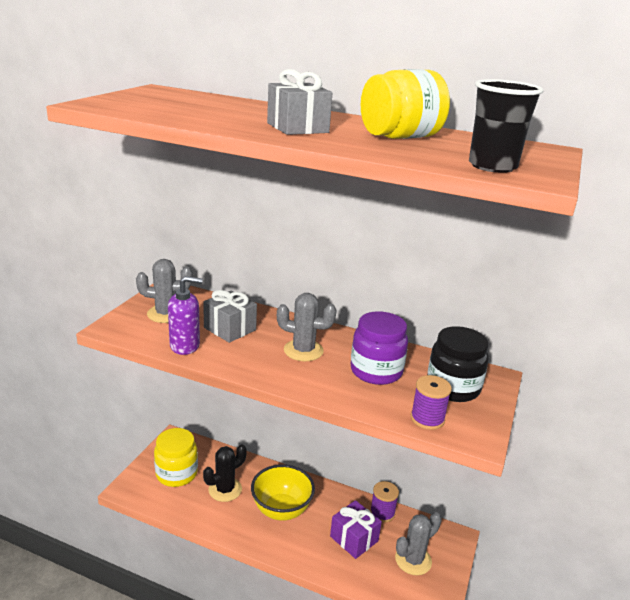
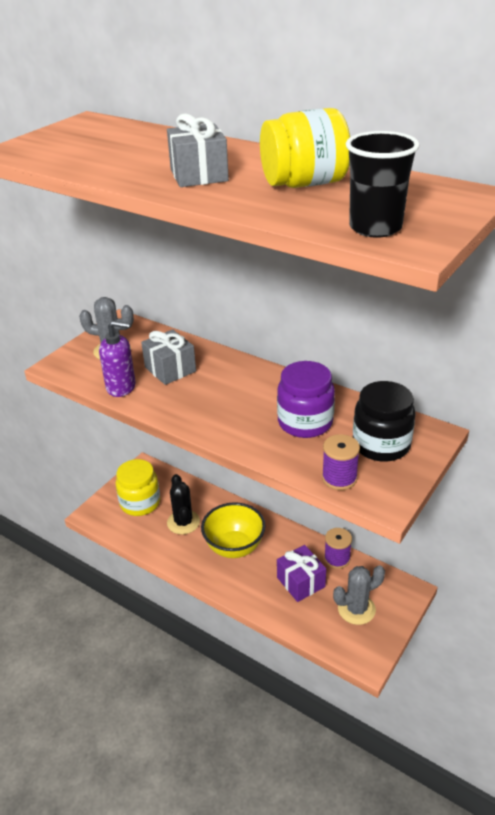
camera: 15 degrees right, 10 degrees up
black cactus [203,444,247,502] -> black cactus turned 75 degrees counterclockwise [167,474,200,535]
grey cactus [277,293,337,361] -> none

